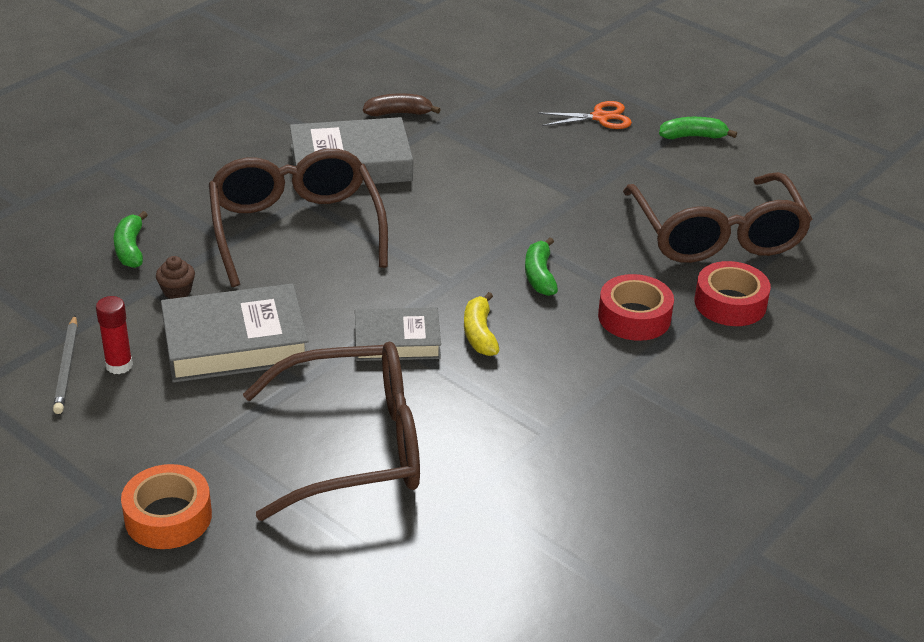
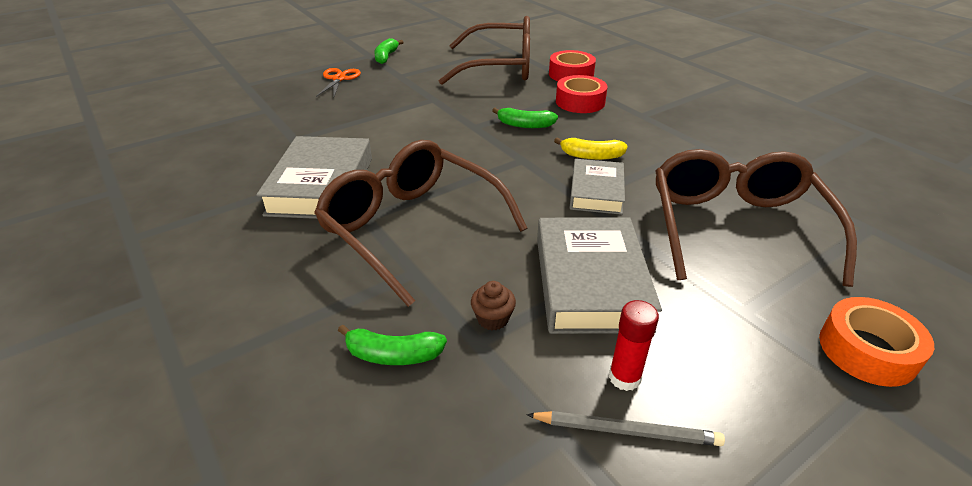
camera: 75 degrees left, 0 degrees up
brown glasses [209,149,388,287] -> brown glasses turned 45 degrees clockwise [314,140,527,307]
brown banana [363,93,441,116] -> none

